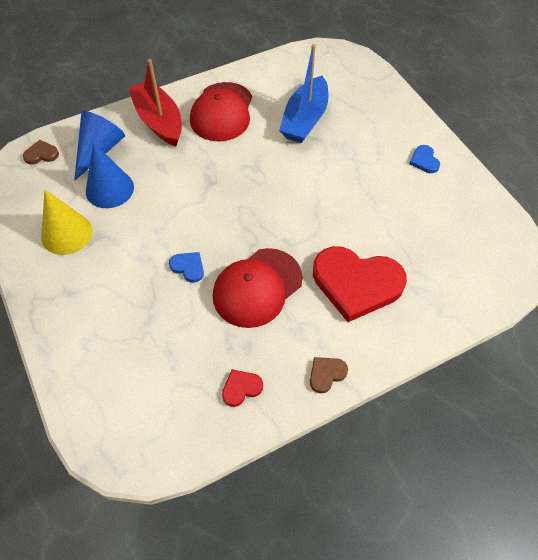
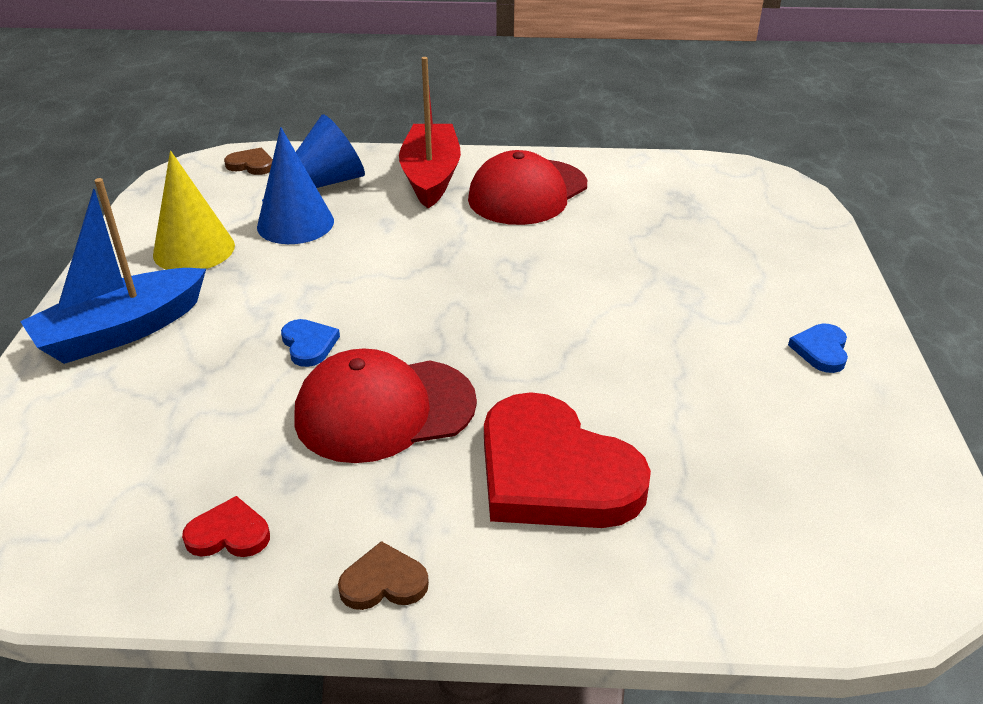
camera: 30 degrees right, 20 degrees down
blue boat [279,44,328,143] -> blue boat moved to [20,178,206,364]

